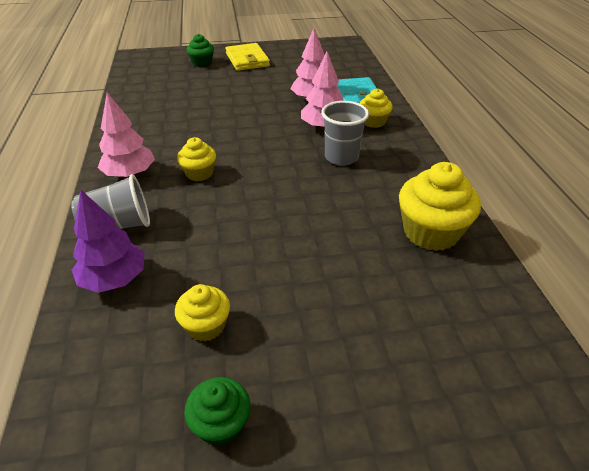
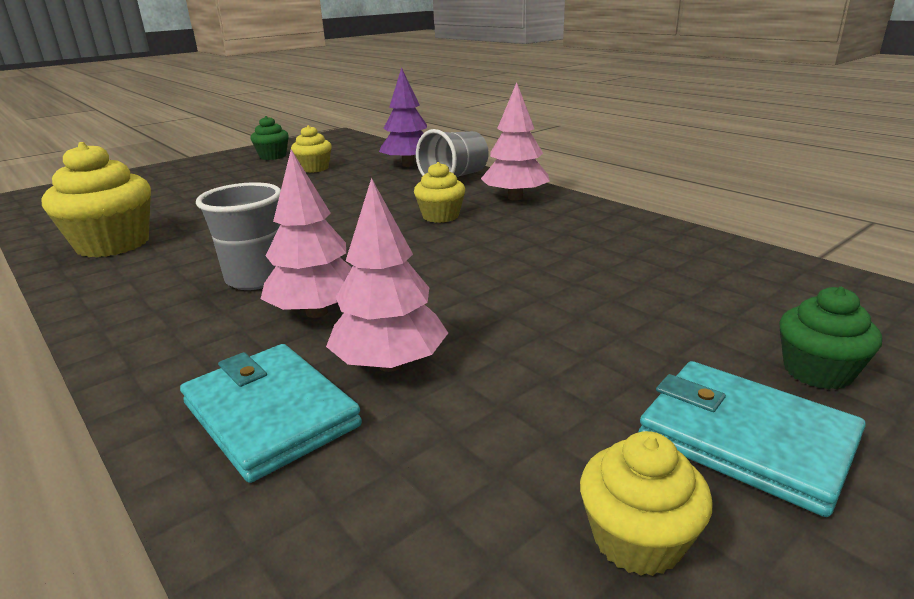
camera: 150 degrees right, 15 degrees down
yellow wallet [225,43,270,71] -> turquoise wallet [639,361,866,517]
yellow cupcake [360,89,393,128] -> yellow cupcake moved to [580,431,713,576]

